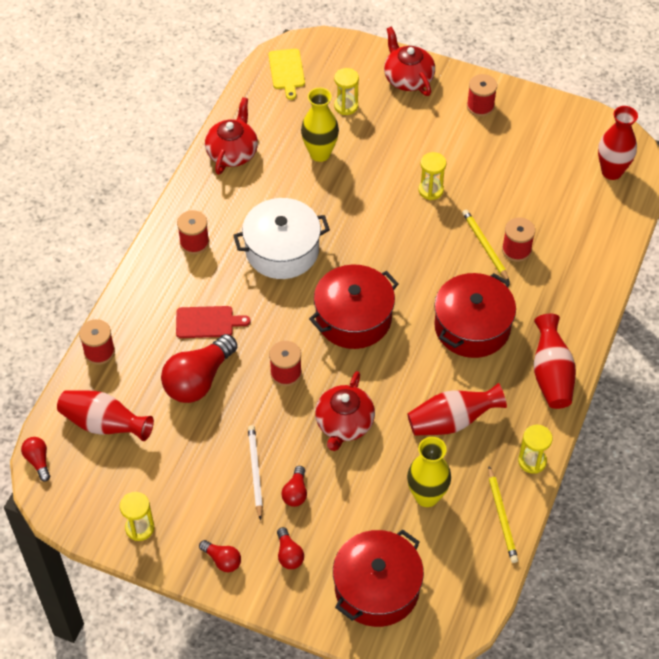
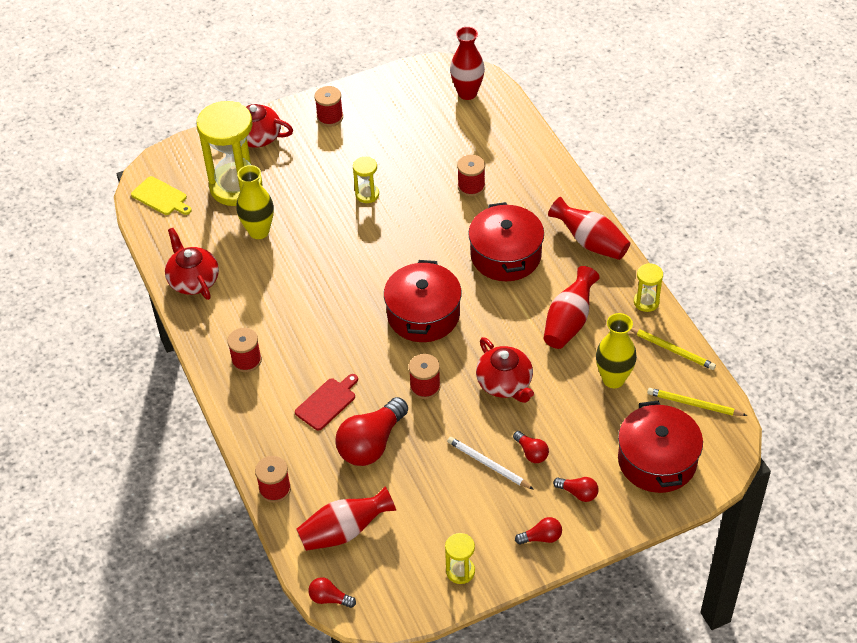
camera: 45 degrees left, 5 degrees down
red light bulb [161,334,237,403] -> red light bulb turned 45 degrees clockwise [335,397,408,466]
white pot [233,198,330,279] -> none
yellow hourglass [334,68,359,115] -> yellow hourglass [196,101,262,206], size x2.22
yellow pencil [462,209,509,282] -> yellow pencil moved to [647,388,747,416]

